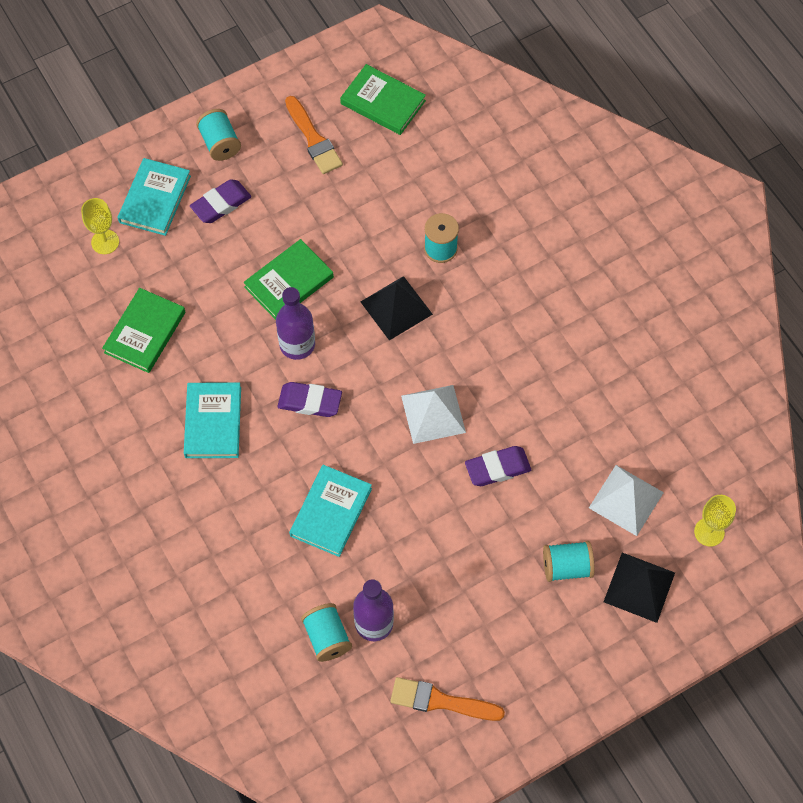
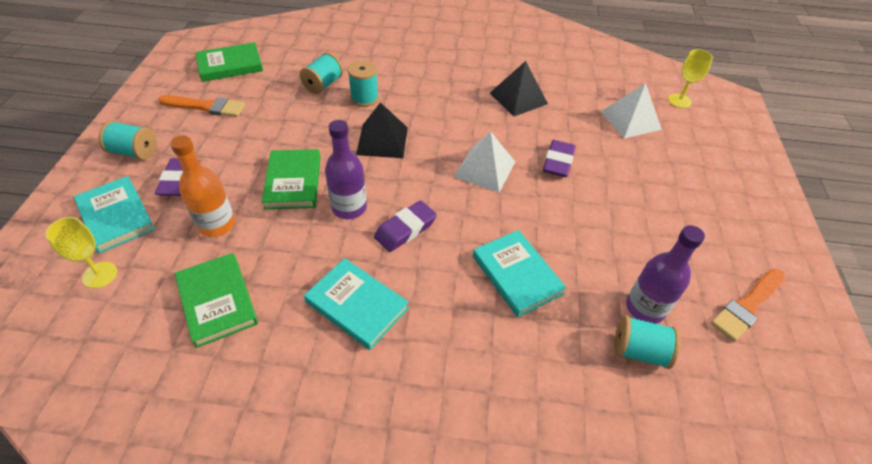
camera: 55 degrees left, 15 degrees down
turquoise spool [543,541,595,582] -> turquoise spool moved to [300,52,343,94]
black pyramid [604,552,675,623] -> black pyramid moved to [490,61,548,116]
none -> orange bottle [170,135,235,237]

